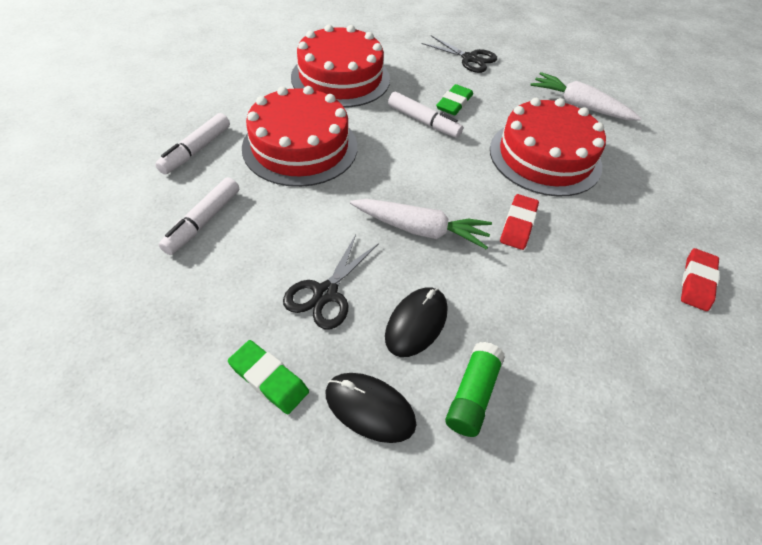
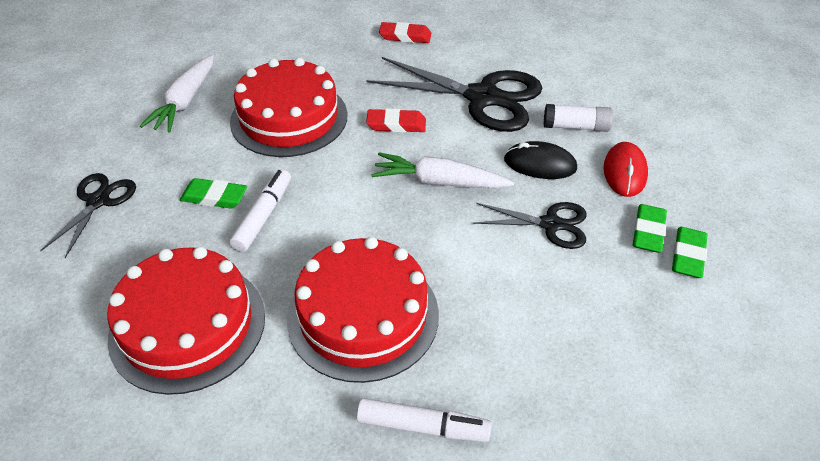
camera: 105 degrees left, 5 degrees down
white marker [159,177,239,255] -> none
black mouse [325,373,416,443] -> red mouse [604,142,648,197]
white carrot [350,199,492,250] -> white carrot turned 75 degrees counterclockwise [371,152,514,189]
green glue stick [445,342,505,437] -> white glue stick [544,104,613,132]
none -> black scissors [366,57,542,132]
none -> green eraser [672,227,708,278]

